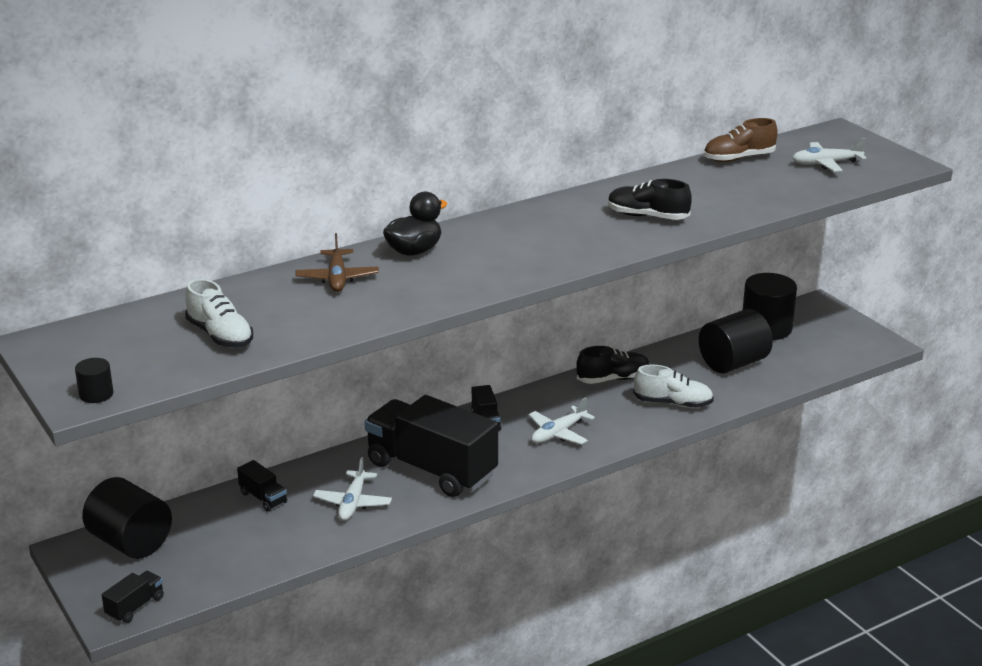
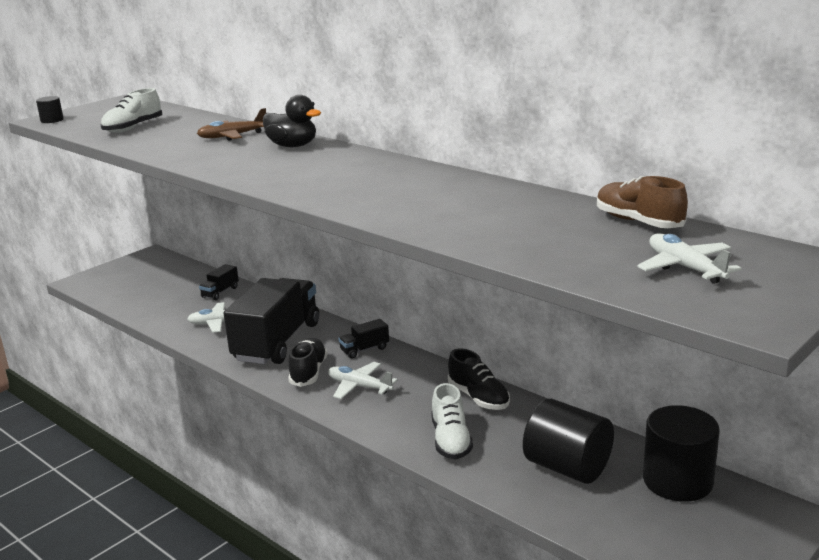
camera: 75 degrees right, 5 degrees down
black cylinder [82,477,172,559] -> none
black truck [102,571,164,623] -> none
black shoe [608,179,692,220] -> black shoe moved to [288,338,328,387]

